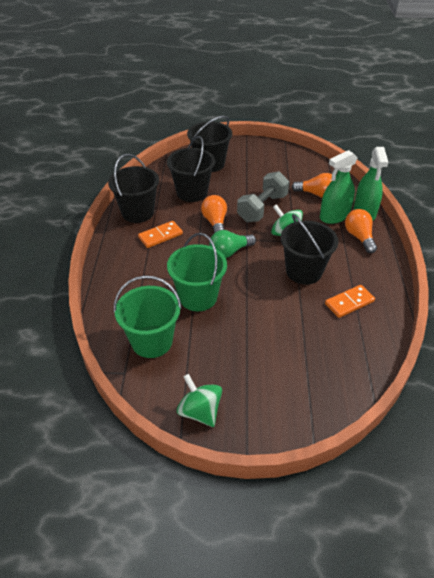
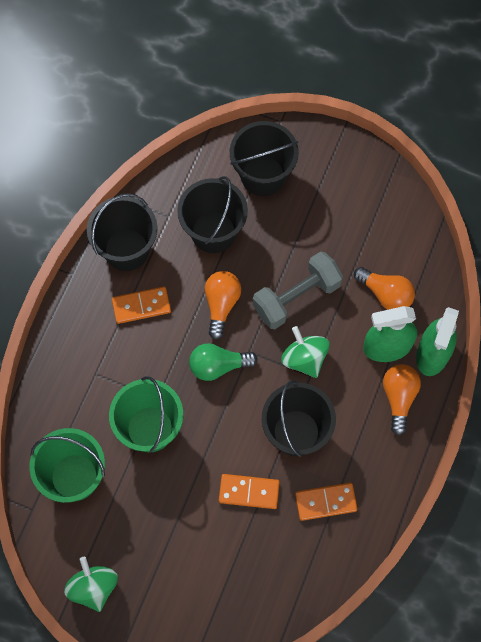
camera: 20 degrees right, 25 degrees up
none -> orange domino [219,474,280,509]

